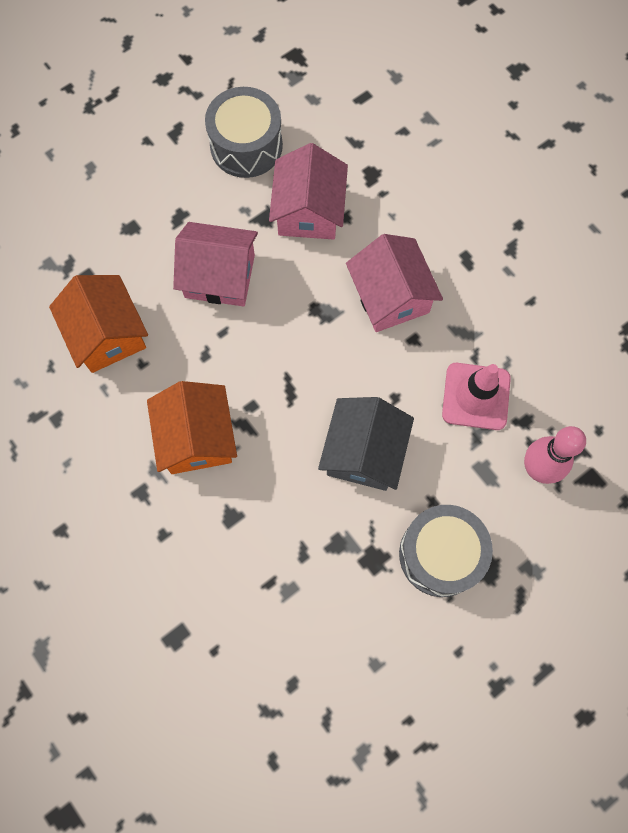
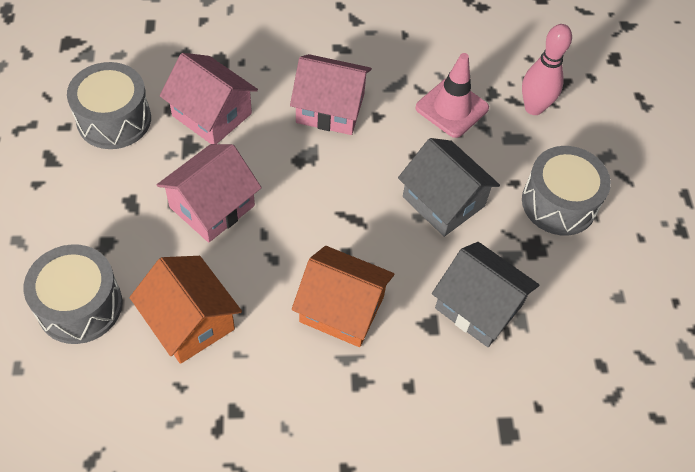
camera: 60 degrees left, 15 degrees down
orange house [49,275,148,373] -> orange house turned 45 degrees clockwise [130,256,242,364]
none -> grey drum [24,244,122,344]
none -> grey house [432,242,539,347]

